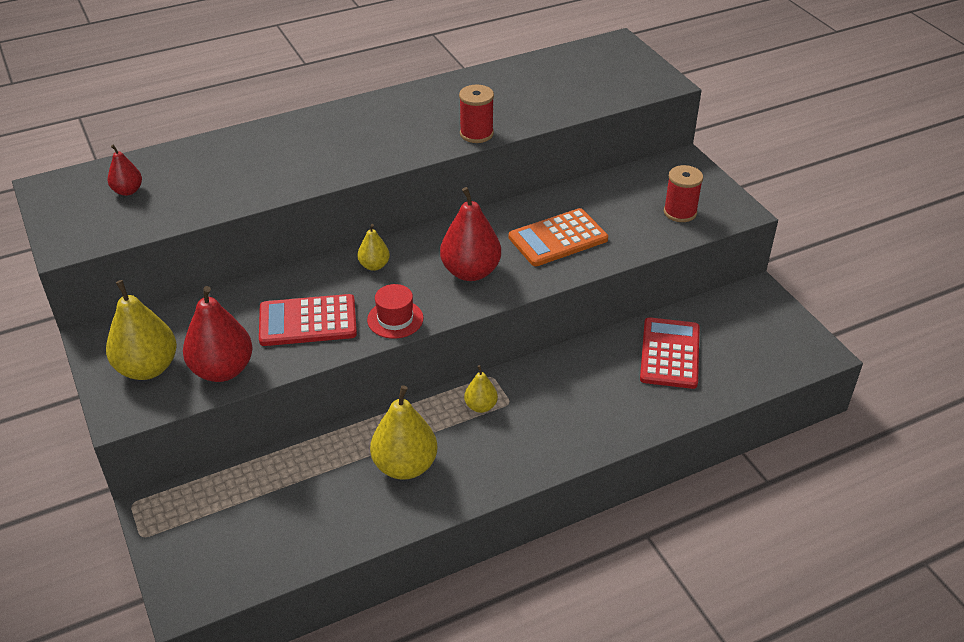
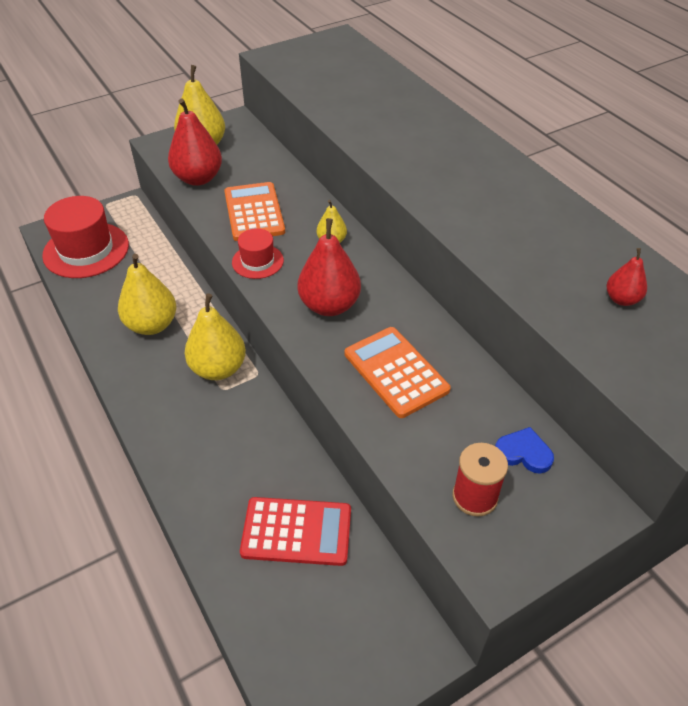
camera: 85 degrees right, 5 degrees up
red pear [108,145,142,196] -> red pear moved to [607,248,647,306]
red calculator [259,294,357,346] -> orange calculator [224,182,285,241]
red spool [459,85,494,143] -> none
yellow pear [464,365,498,413] -> yellow pear [185,293,246,380], size x1.89
none -> red hat [42,196,129,278]
none -> blue heart [495,427,554,474]

